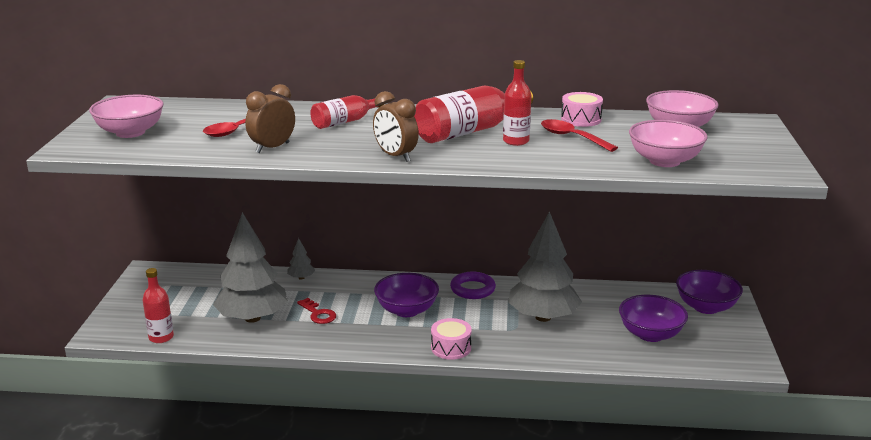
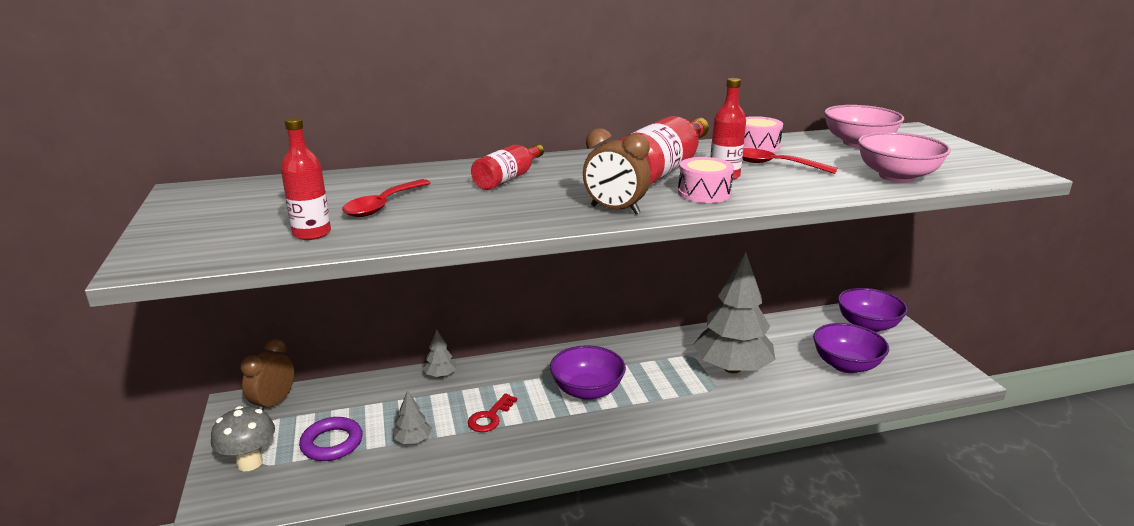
camera: 20 degrees left, 0 degrees up
pink bowl [89,95,164,138] -> none
red bottle [142,268,174,343] -> red bottle moved to [281,117,331,240]
grey tree [213,212,288,323] -> grey tree [393,390,432,444], size x0.41
brown clock [245,84,295,153] -> brown clock moved to [241,339,294,410]
red key [297,298,336,324] -> red key turned 90 degrees clockwise [468,393,517,432]
pink drum [431,318,472,360] -> pink drum moved to [678,157,734,203]
purple ring [450,272,496,299] -> purple ring moved to [299,417,363,461]
none -> grey mushroom [211,406,275,471]

